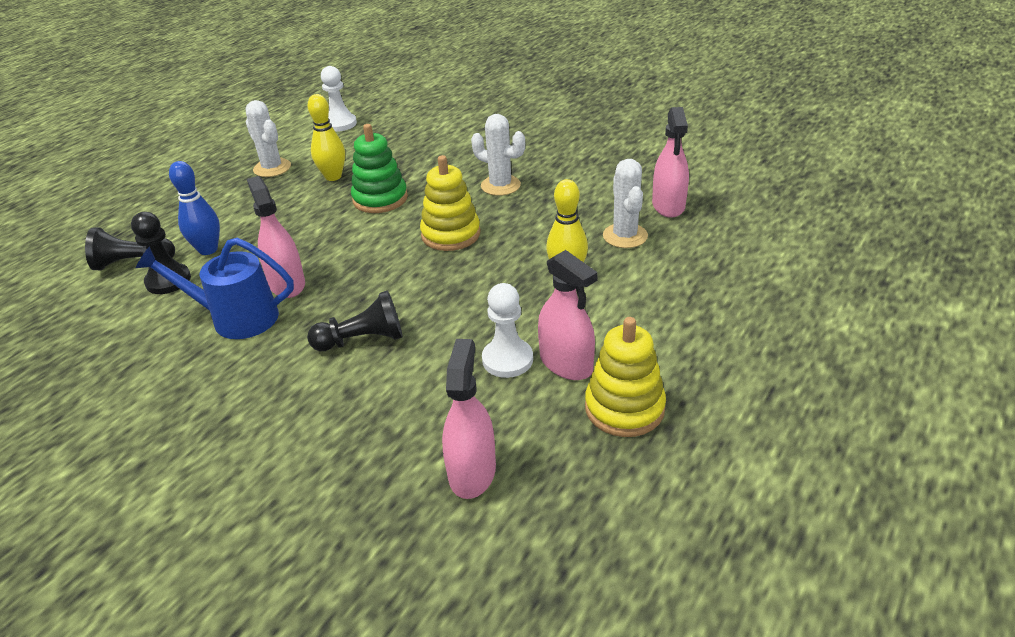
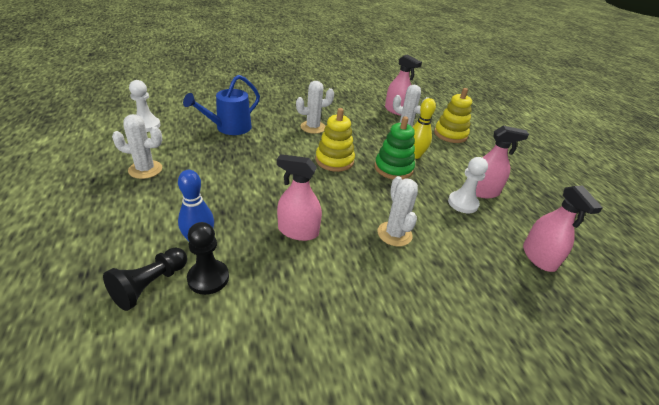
camera: 55 degrees left, 0 degrees up
blue watering can [135,238,294,339] -> blue watering can moved to [183,75,260,135]
yellow bowling pin [307,94,345,181] -> none
black pawn [307,291,403,351] -> white cactus [377,176,418,246]
green stacking toy [351,124,408,213] -> green stacking toy moved to [375,116,415,180]
pink spray bottle [442,339,496,499] -> pink spray bottle turned 150 degrees counterclockwise [523,186,603,272]
yellow stacking toy [585,317,666,437] -> yellow stacking toy moved to [434,88,472,143]

